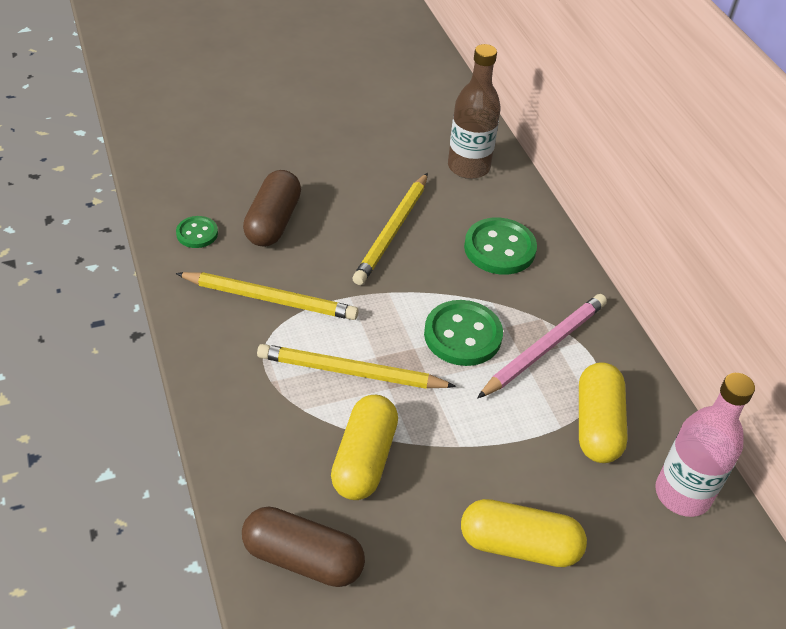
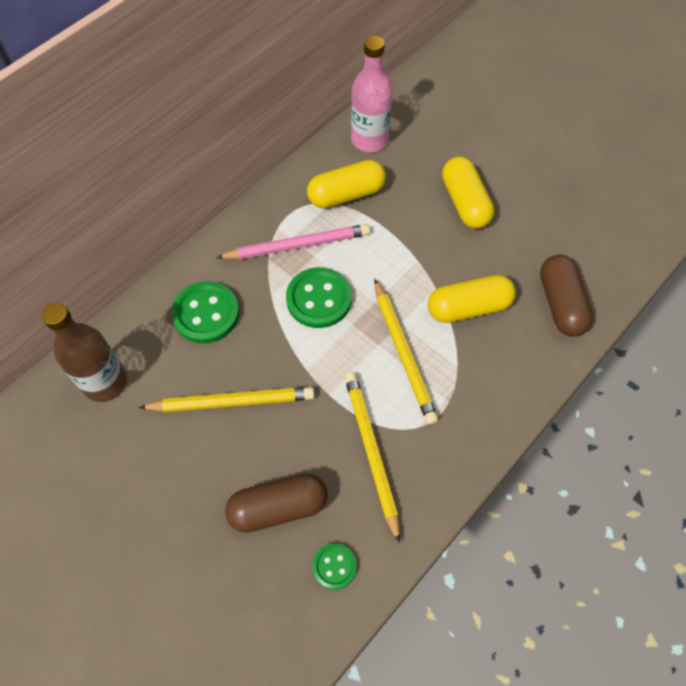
camera: 115 degrees left, 15 degrees up
pink pencil [477,294,607,398] -> pink pencil turned 150 degrees clockwise [216,224,370,260]

